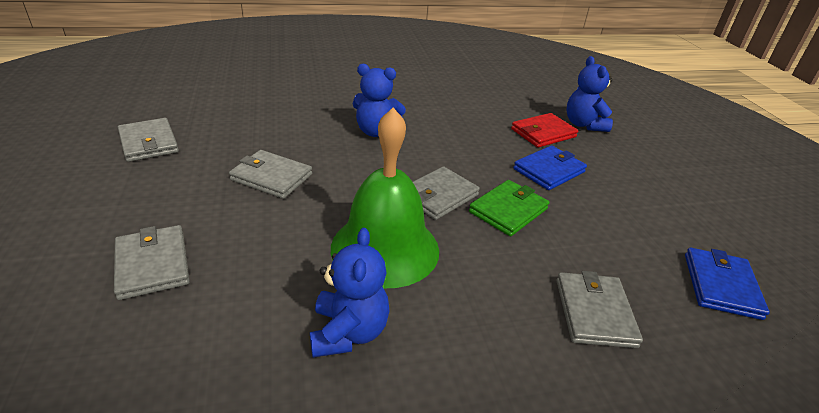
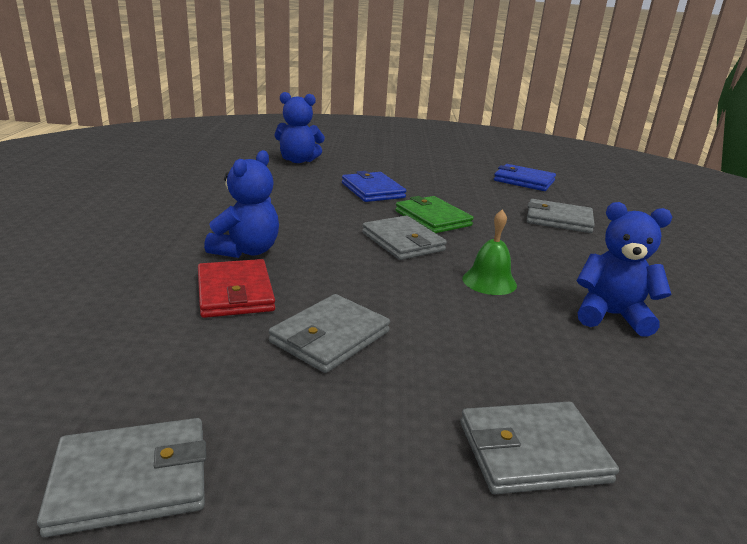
camera: 75 degrees left, 10 degrees down
green bell [331,107,439,288] -> green bell [463,209,517,295], size x0.46
red wallet [511,113,578,148] -> red wallet moved to [198,259,275,318]

